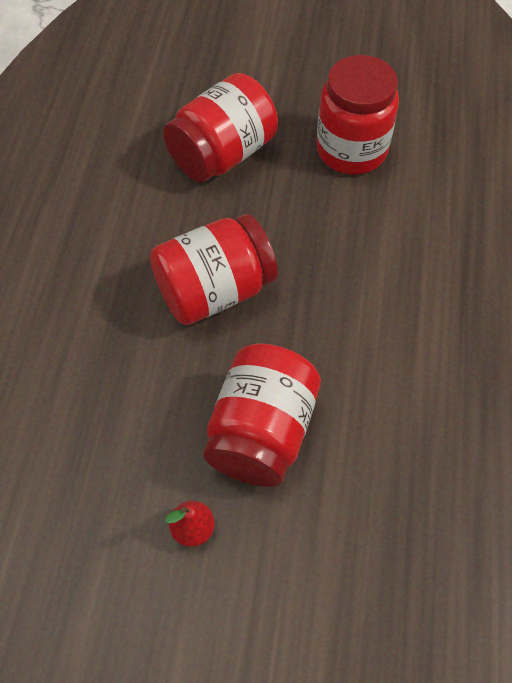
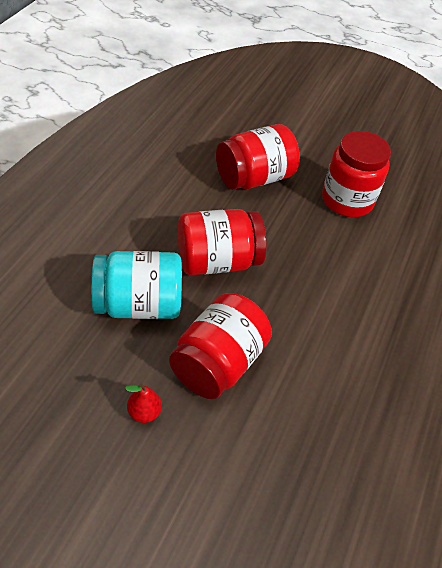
camera: 10 degrees right, 10 degrees down
none -> turquoise jar [91,251,182,319]

